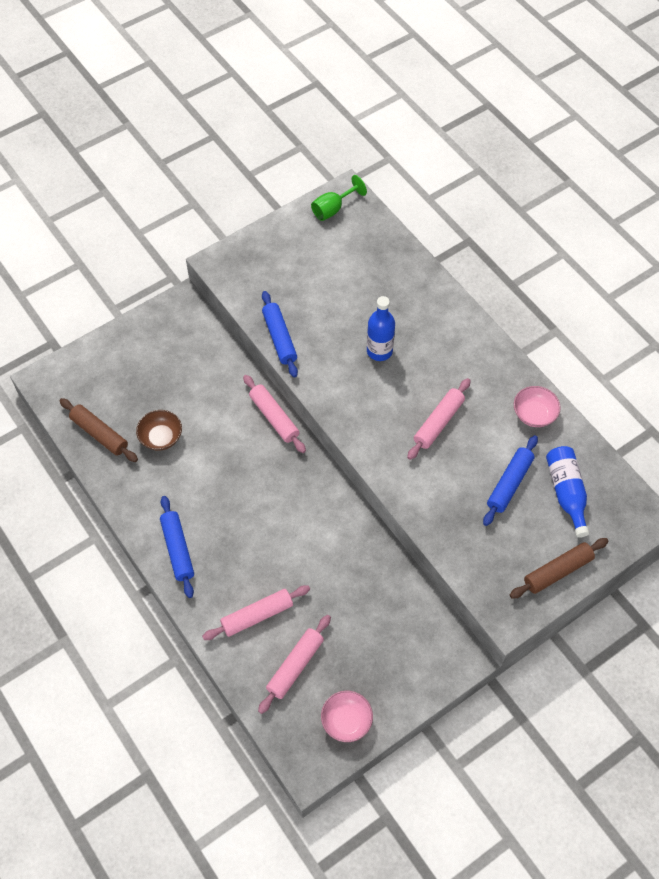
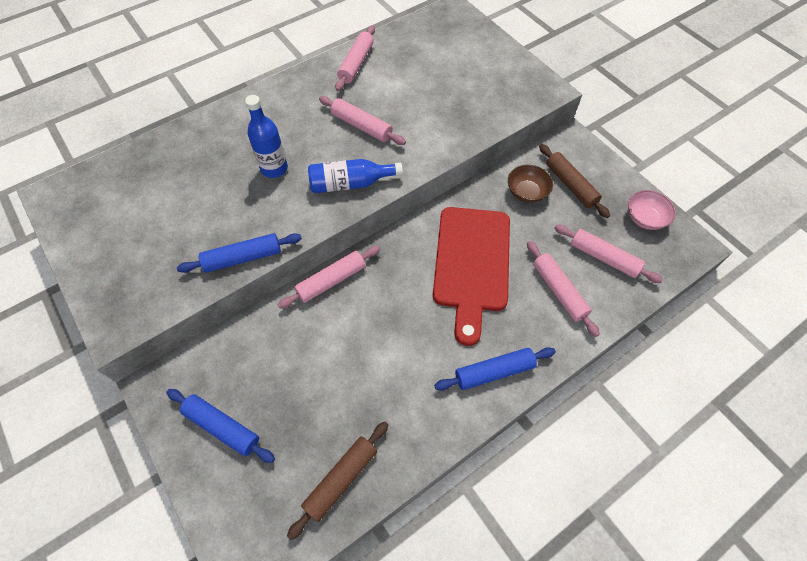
camera: 90 degrees left, 0 degrees up
brown bowl [136,410,182,451] -> brown bowl moved to [508,165,553,203]
green goblet [311,175,367,221] -> none
blue rolling pin [483,435,538,526] -> blue rolling pin moved to [167,389,275,463]
brown rolling pin [510,538,609,599] -> brown rolling pin moved to [539,144,610,218]
pink bowl [514,386,561,427] -> pink rolling pin [335,25,375,91]
blue bottle [546,446,589,538] -> blue bottle moved to [308,159,403,193]
none -> red cutting board [433,207,510,346]

